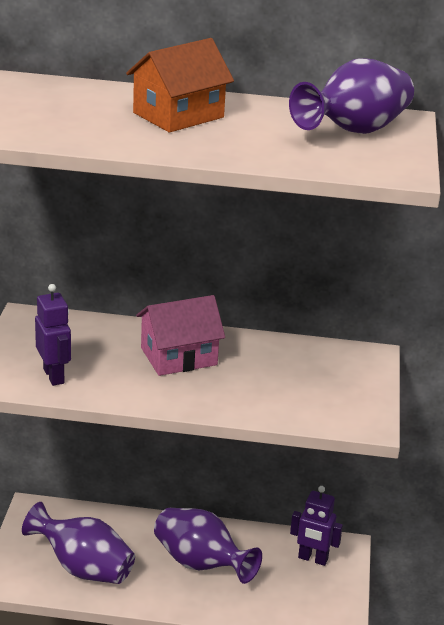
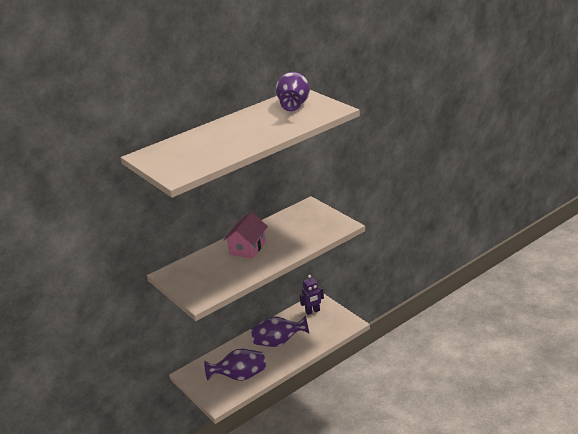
camera: 40 degrees left, 0 degrees up
purple robot [35,284,71,386] -> none
orange house [126,38,234,132] -> none

